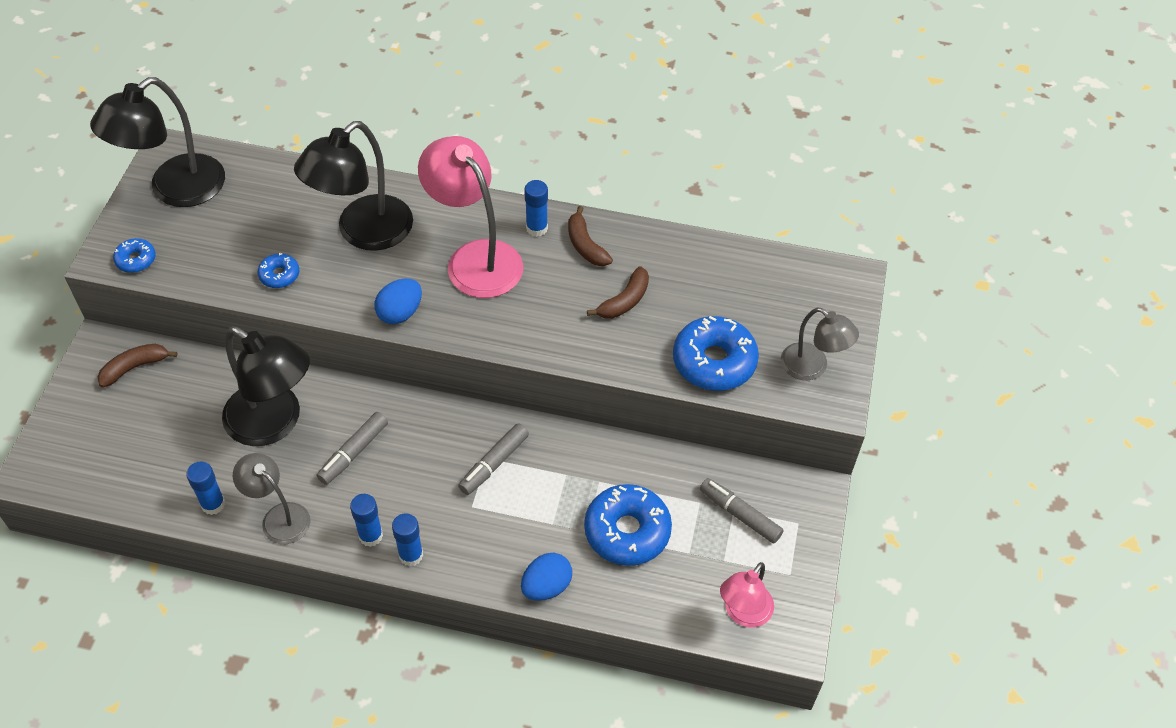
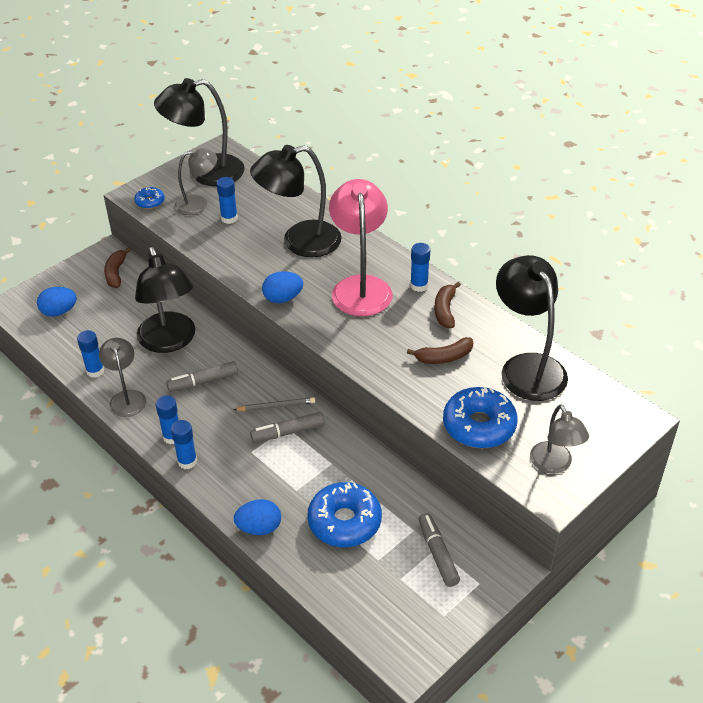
camera: 35 degrees right, 10 degrees down
brown banana [98,344,177,387] -> brown banana turned 90 degrees counterclockwise [104,247,131,288]
blue donut [258,253,299,288] -> none
pink lamp [720,562,774,628] -> none
none -> blue egg [37,287,77,317]
none -> grey lamp [175,148,217,215]
none -> blue glue stick [217,177,238,224]
none -> grey pencil [233,397,315,411]
none -> black lamp [496,255,568,401]

